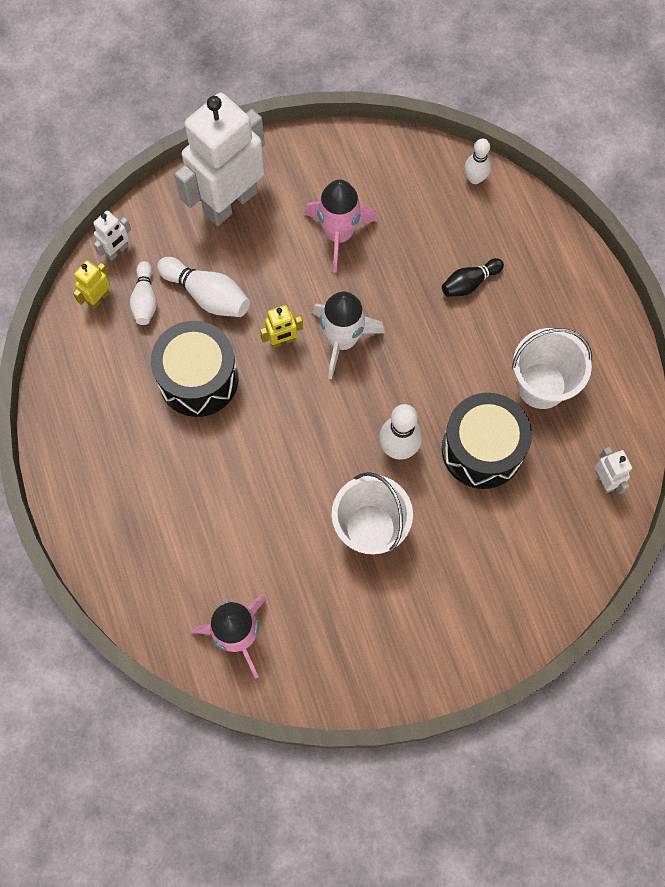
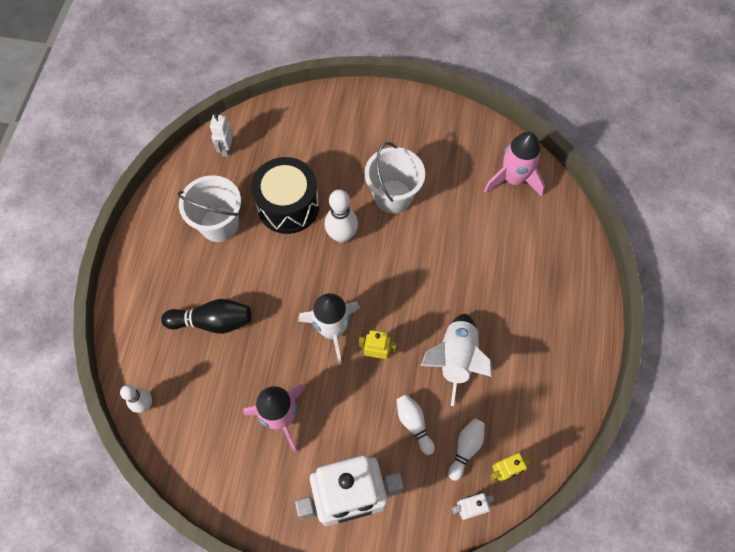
camera: 150 degrees left, 5 degrees down
black drum [151,321,238,417] -> white rocket [421,314,492,406]
white bowling pin [157,257,250,317] -> white bowling pin [396,394,435,455], size x0.66
black bowling pin [442,258,504,297] -> black bowling pin [161,299,251,334], size x1.51

